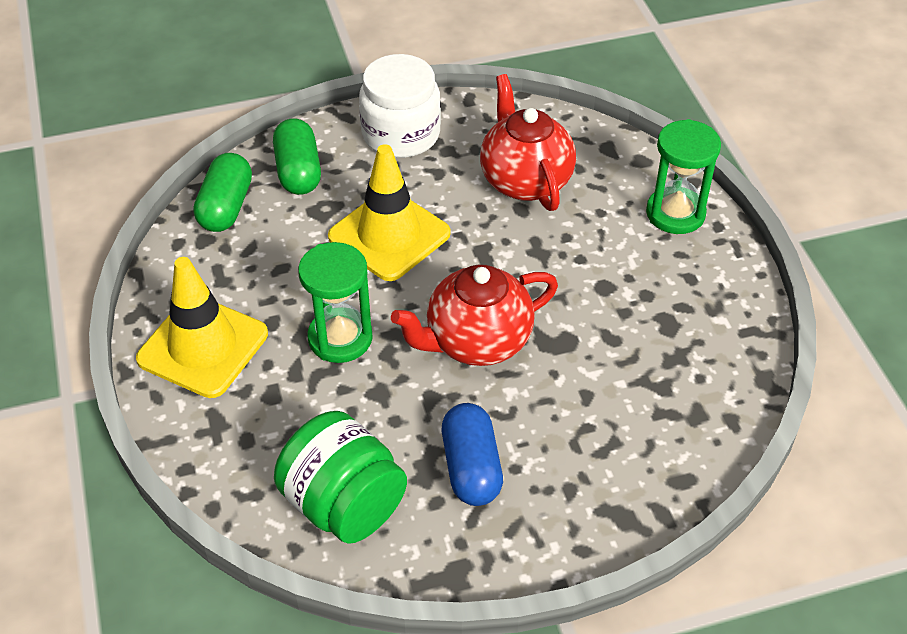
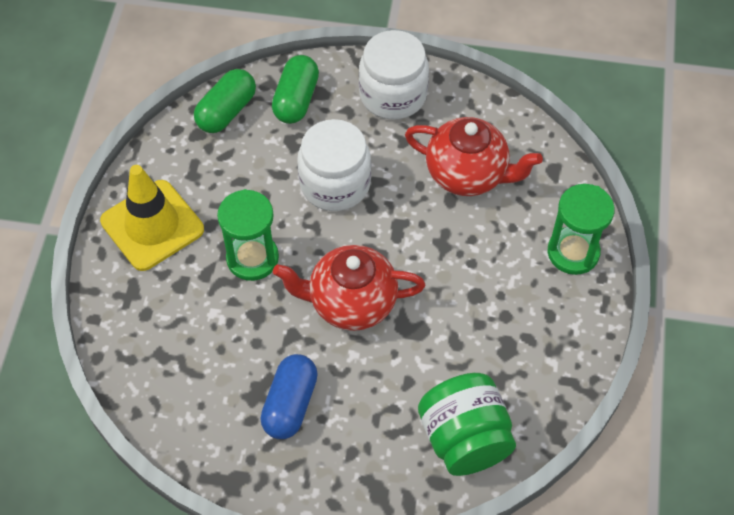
camera: 25 degrees right, 10 degrees up
green jar [274,411,407,544] -> green jar moved to [418,373,516,476]
yellow traffic cone [328,144,451,281] -> white jar [298,119,371,211]
red teapot [480,74,576,211] -> red teapot turned 105 degrees clockwise [405,117,543,196]

